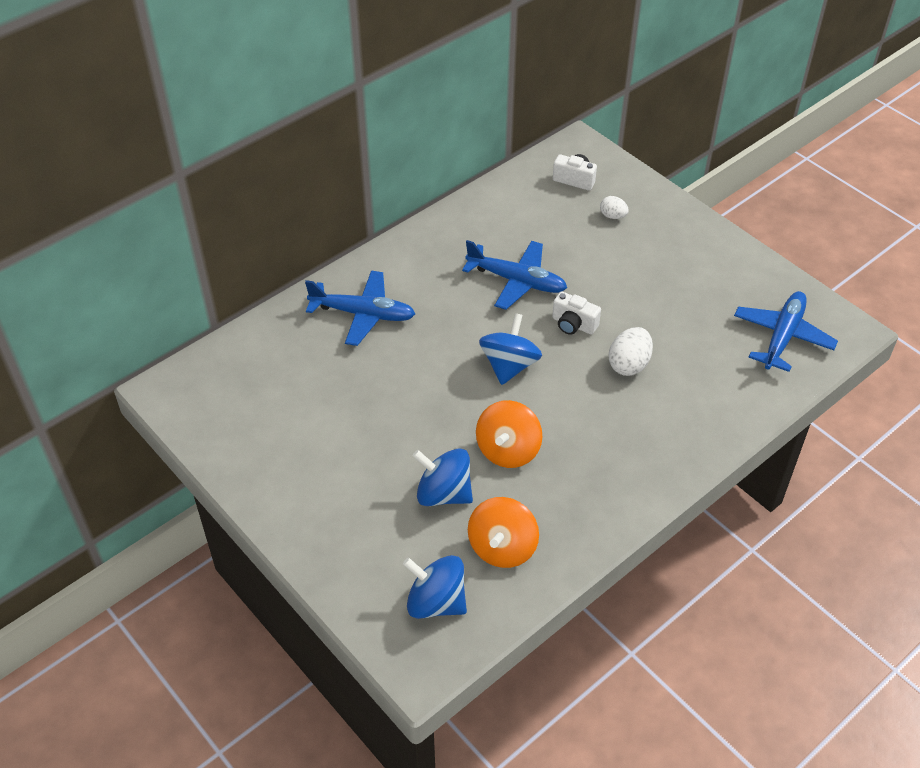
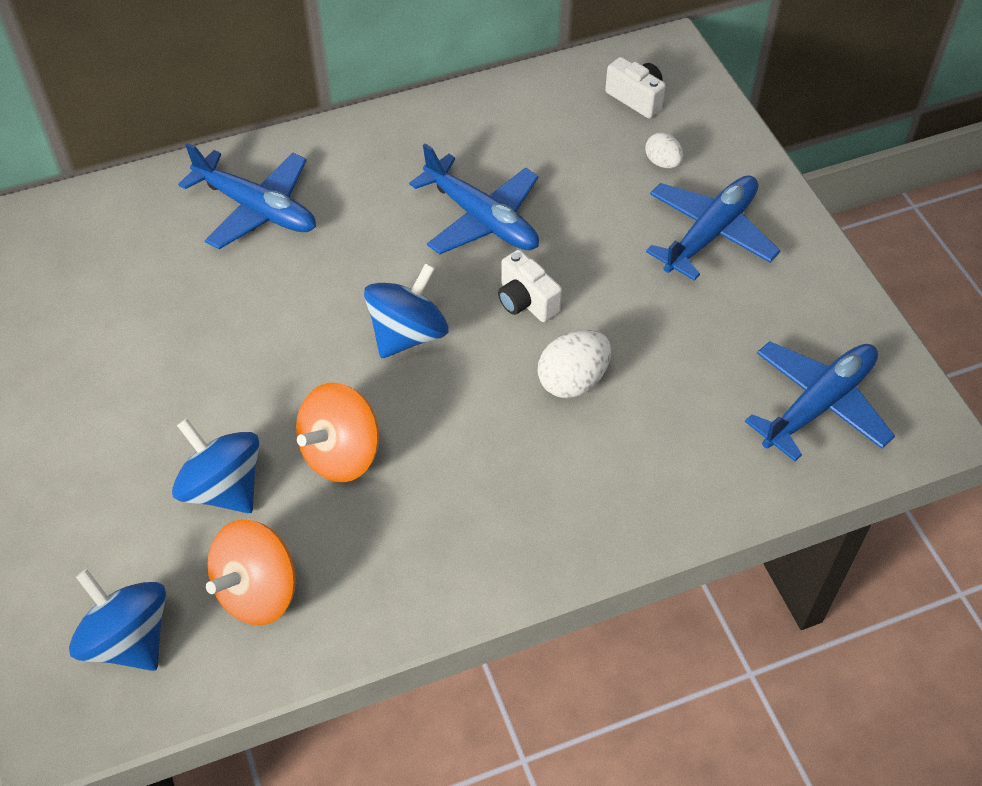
camera: 20 degrees right, 5 degrees up
none -> blue plane [646,175,781,281]

